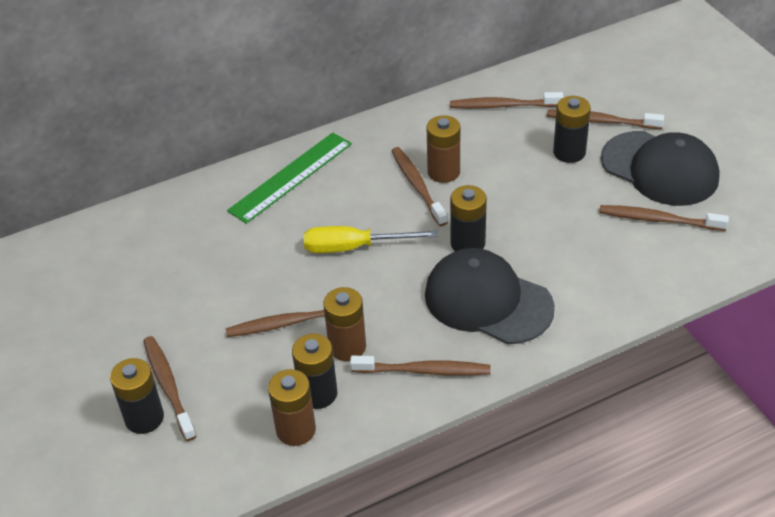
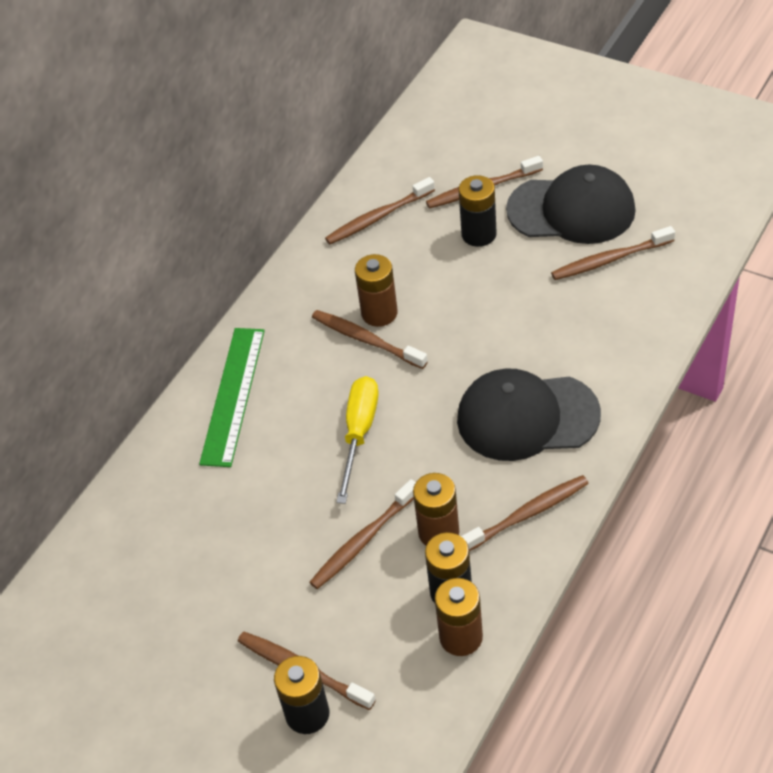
camera: 30 degrees left, 5 degrees up
yellow screwdriver [303,226,438,253] -> yellow screwdriver turned 135 degrees clockwise [336,376,378,504]
black battery [450,185,487,251] -> none

